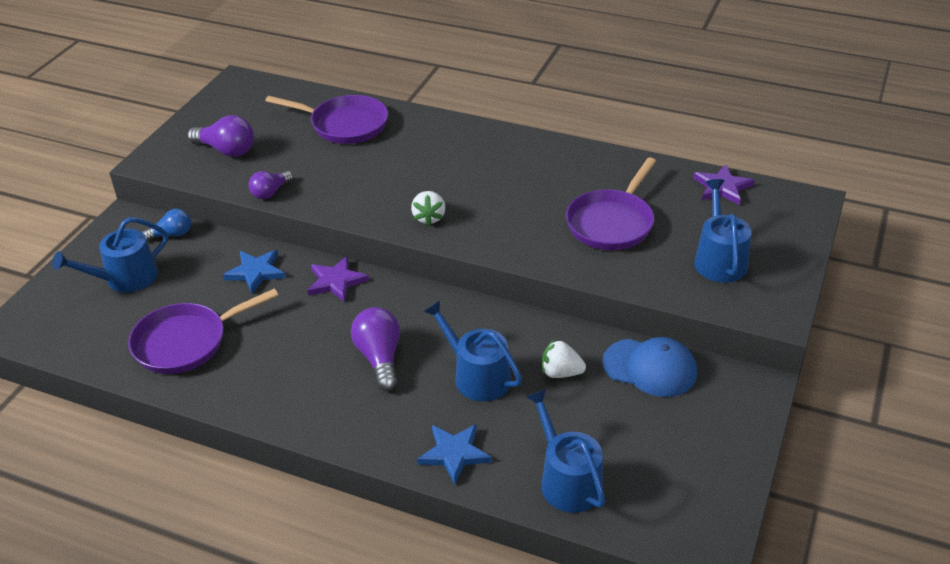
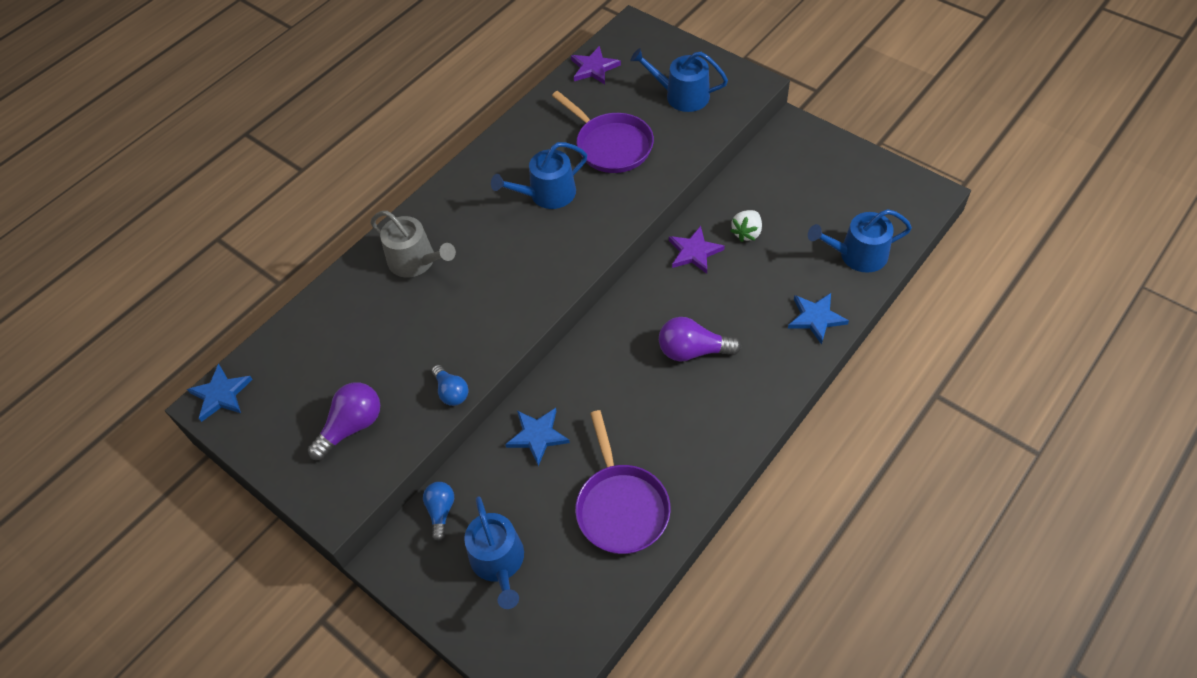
camera: 70 degrees left, 15 degrees up
purple light bulb [249,171,293,199] -> blue light bulb [432,365,468,406]
purple pan [266,95,388,144] -> none
purple star [308,256,369,302] -> purple star moved to [669,226,725,274]
white strawberry [411,191,445,226] -> none
blue watering can [423,300,522,401] -> blue watering can moved to [491,142,587,209]
blue cap [603,337,697,397] -> none
none -> blue star [187,364,253,422]
none -> grey watering can [371,211,456,278]

